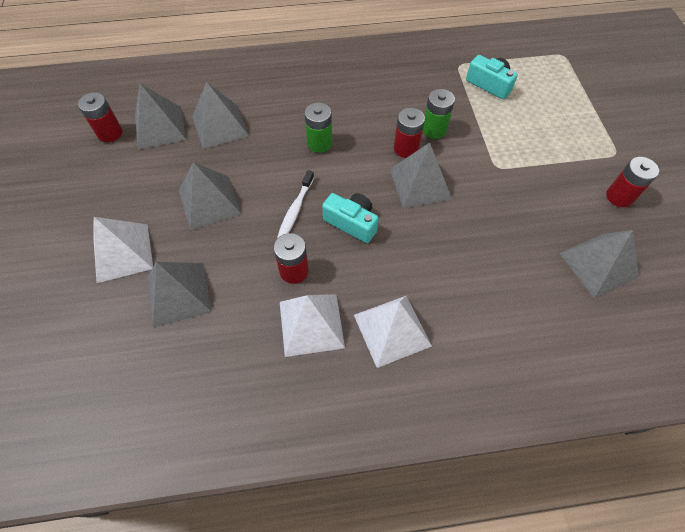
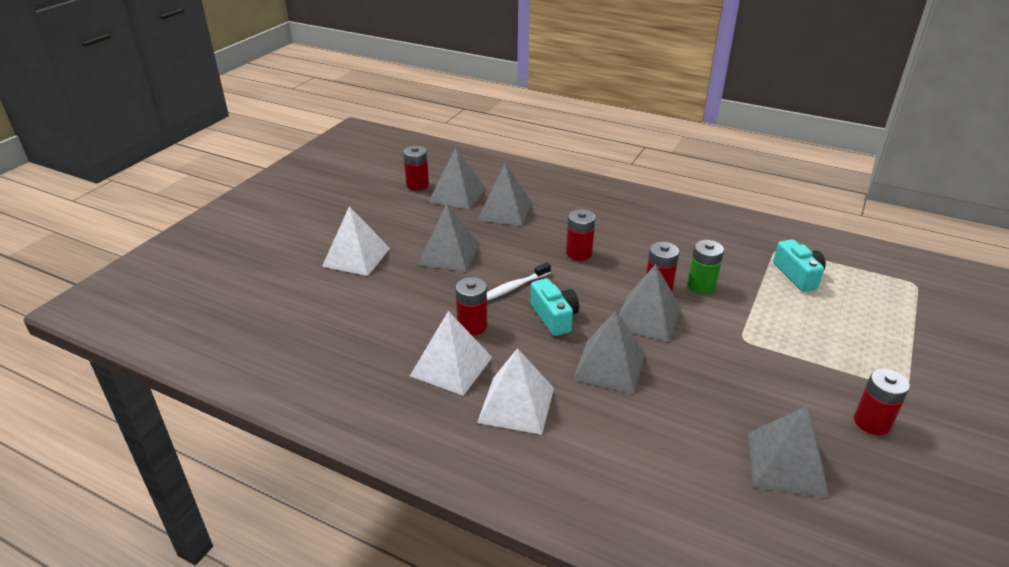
camera: 35 degrees right, 25 degrees down
grey pyramid [147,262,212,327] -> grey pyramid moved to [573,311,645,394]
green battery [304,102,332,153] -> red battery [566,209,596,261]

